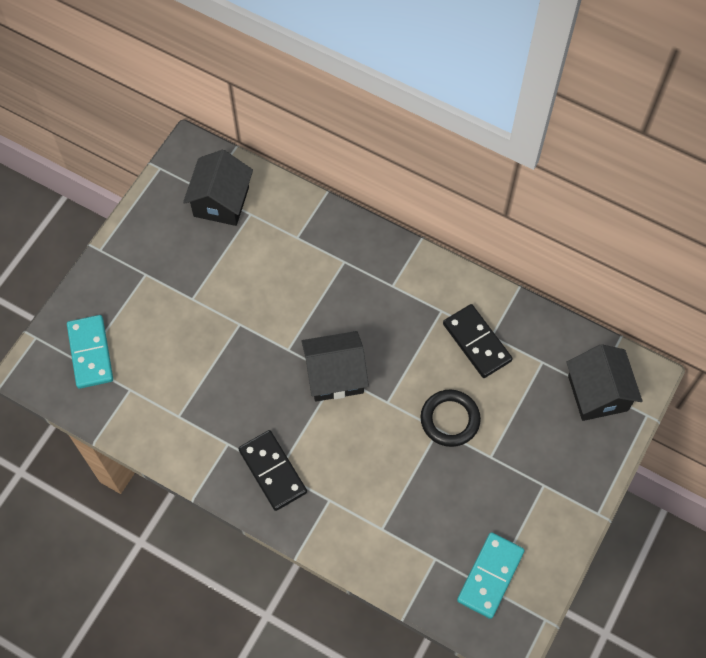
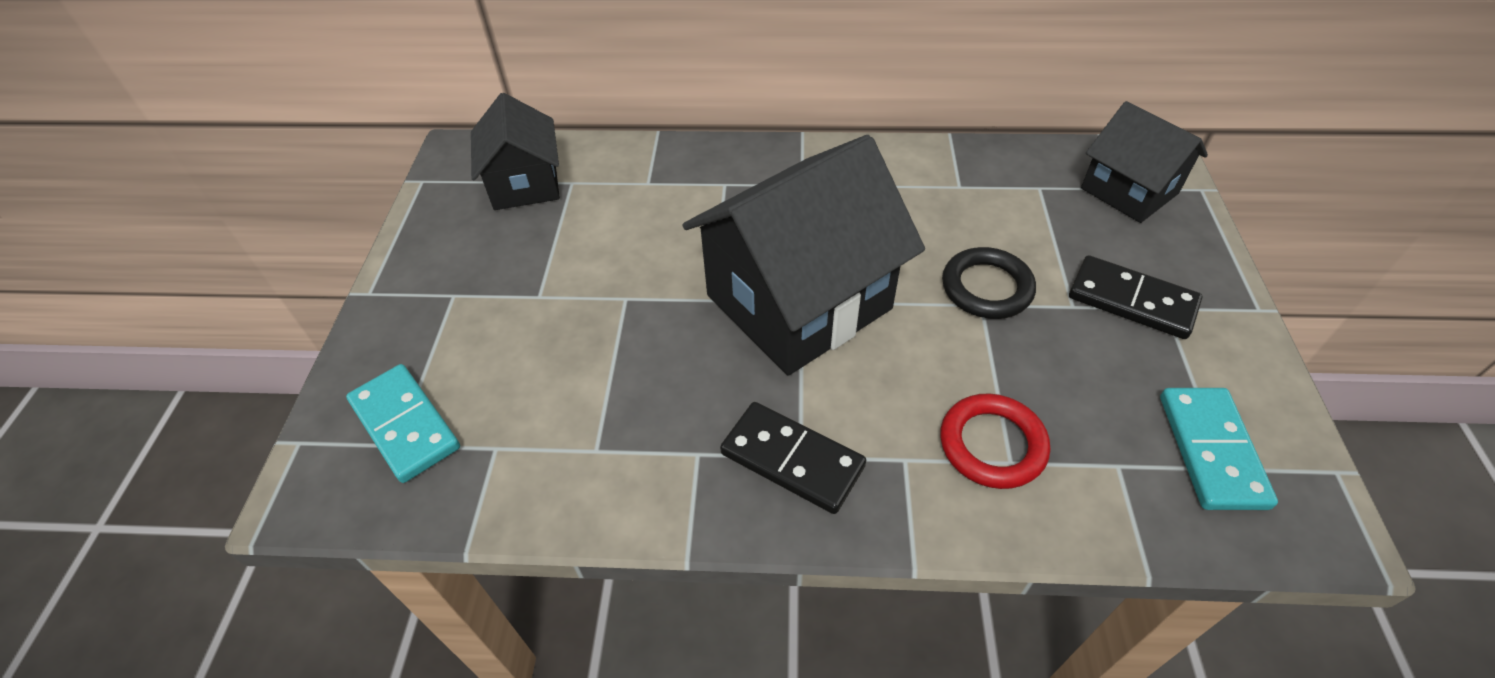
camera: 25 degrees left, 15 degrees down
black house [302,331,369,402] -> black house [683,135,925,376], size x1.76
black domino [443,304,513,378] -> black domino moved to [1069,255,1203,339]
none -> red ring [940,393,1050,489]

